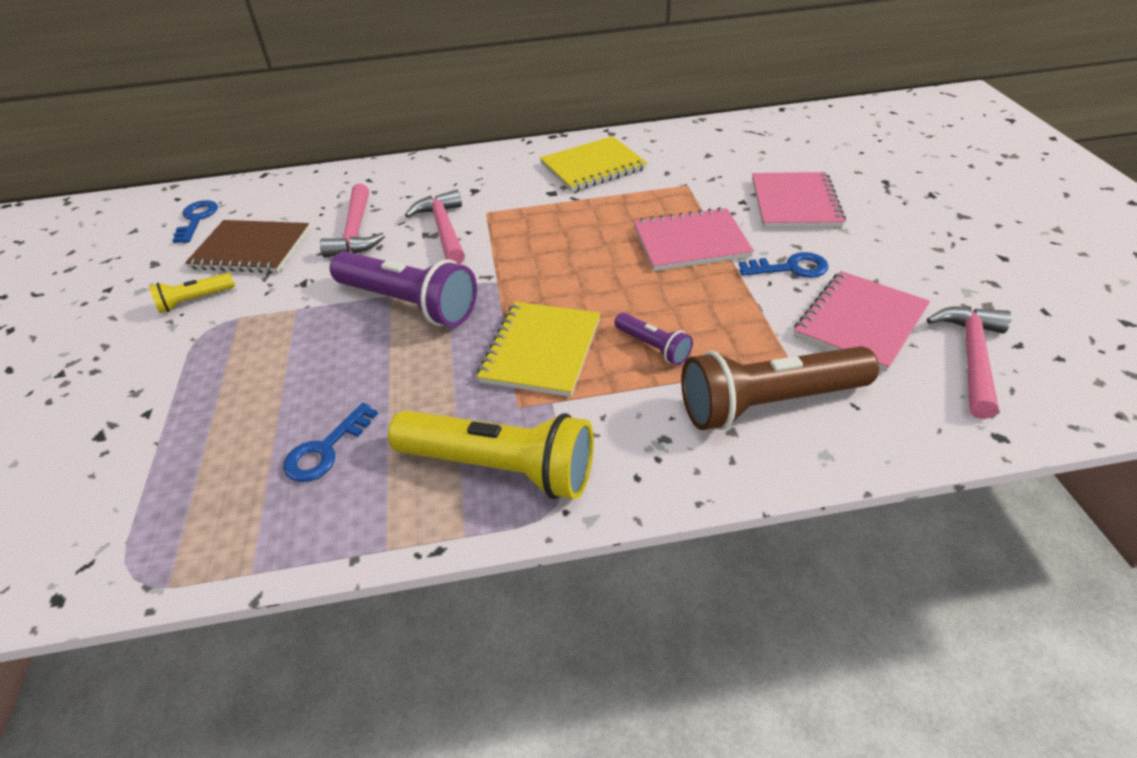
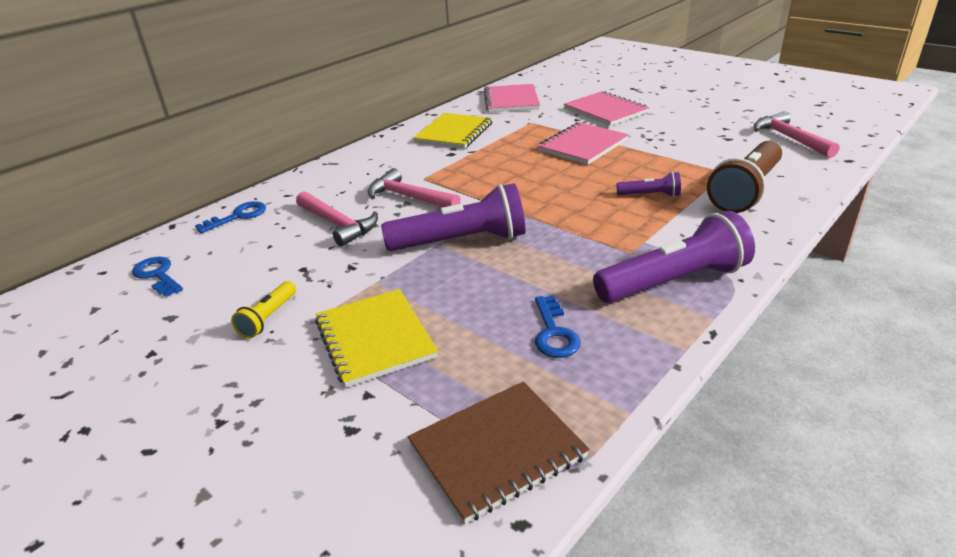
camera: 40 degrees left, 10 degrees down
brown notebook [185,220,310,273] -> brown notebook moved to [408,381,590,524]
yellow flashlight [388,411,594,499] -> purple flashlight [593,211,755,303]
yellow notebook [477,302,600,397] -> yellow notebook moved to [315,289,438,388]
blue key [739,252,829,278] -> blue key moved to [195,201,266,233]
pink notebook [794,271,930,372] -> pink notebook moved to [484,84,540,112]

